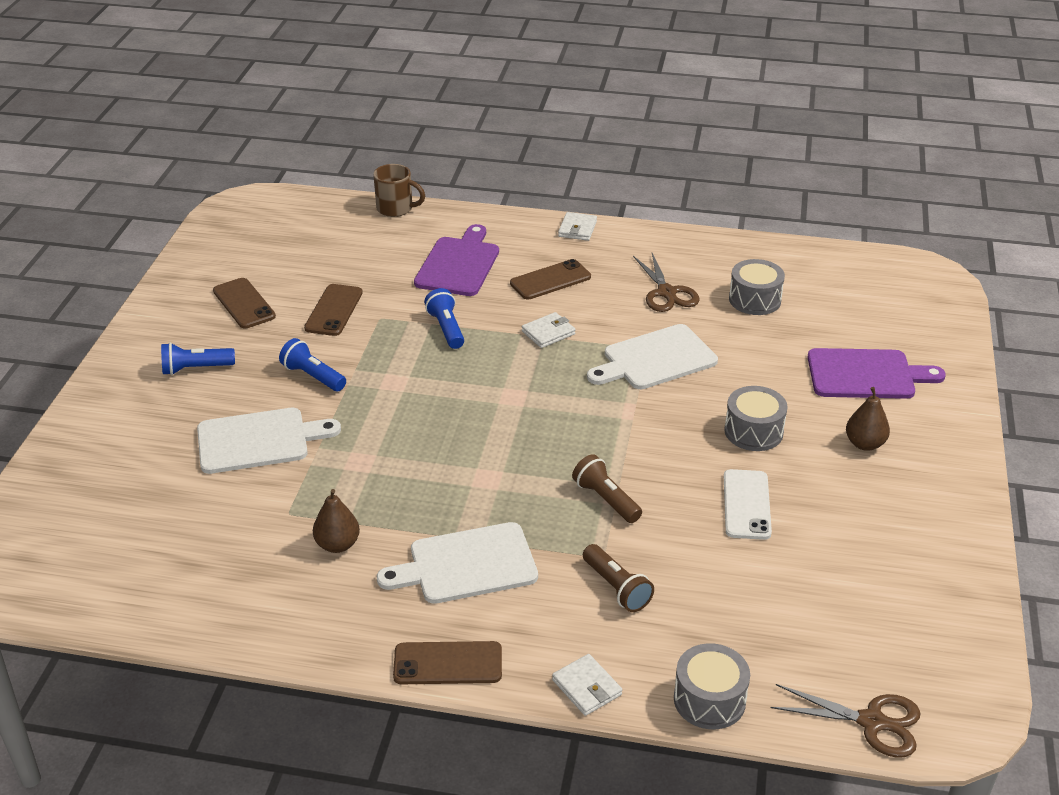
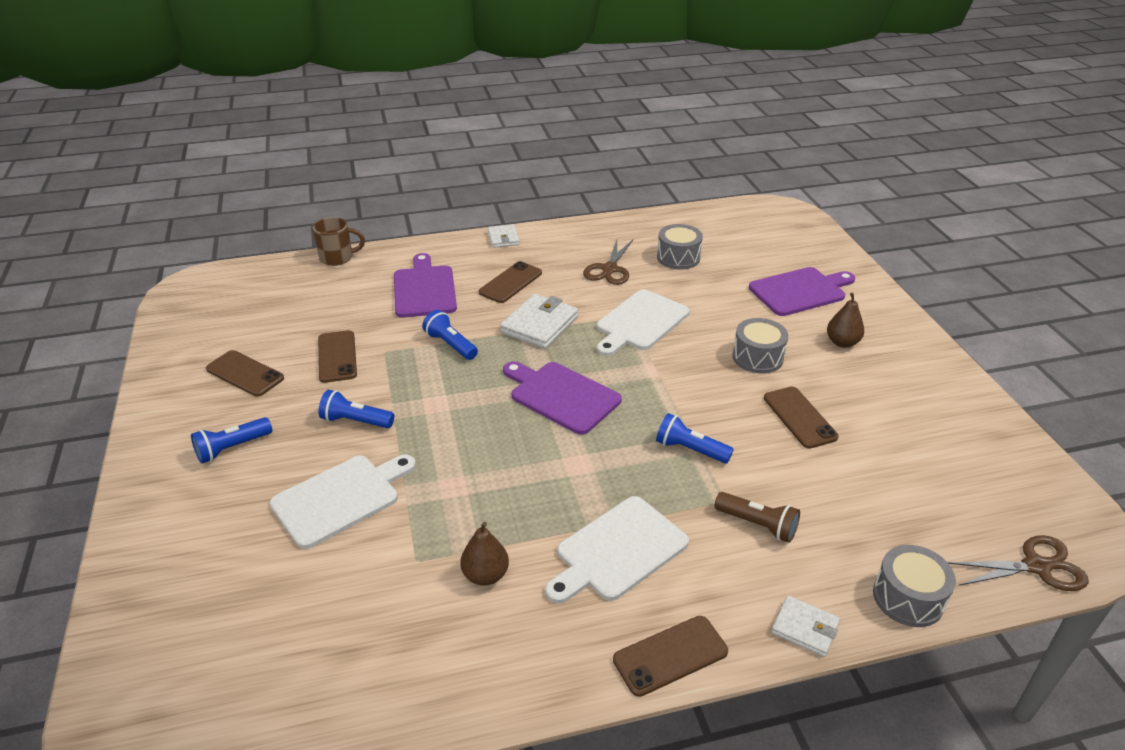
camera: 25 degrees left, 0 degrees up
white wallet [522,312,576,348] -> white wallet [500,294,578,349], size x1.69
brown flashlight [572,454,642,523] -> blue flashlight [656,413,734,463]
brown scissors [633,253,700,312] -> brown scissors turned 60 degrees clockwise [583,240,633,285]
white phone [724,469,772,540] -> brown phone [764,387,839,449]
none -> purple cutting board [503,361,622,435]

